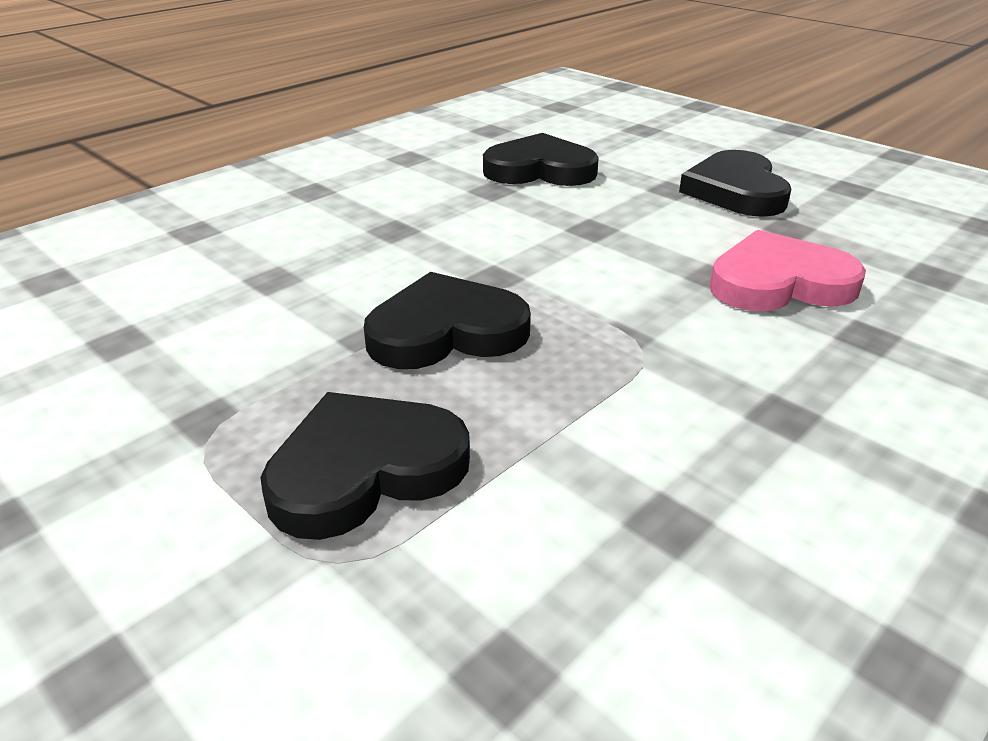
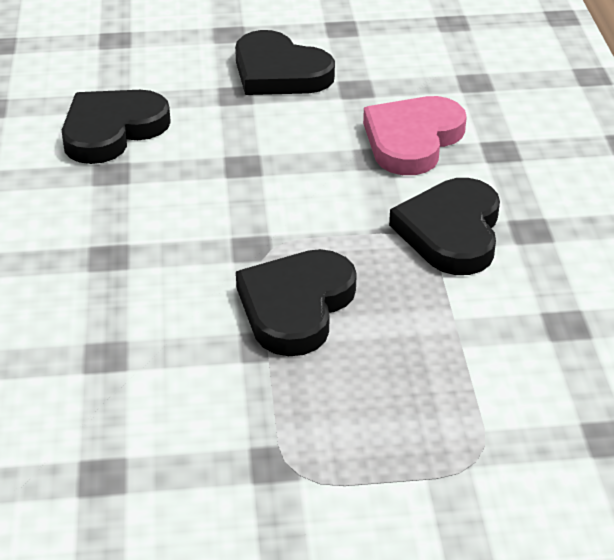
camera: 50 degrees left, 5 degrees up
black heart [260,392,470,540] -> black heart moved to [389,178,500,275]

